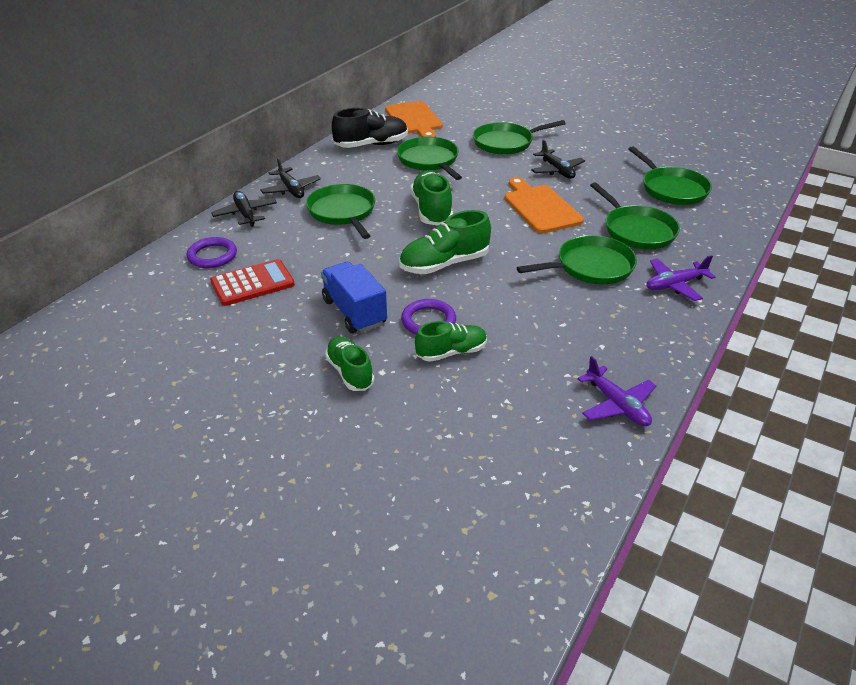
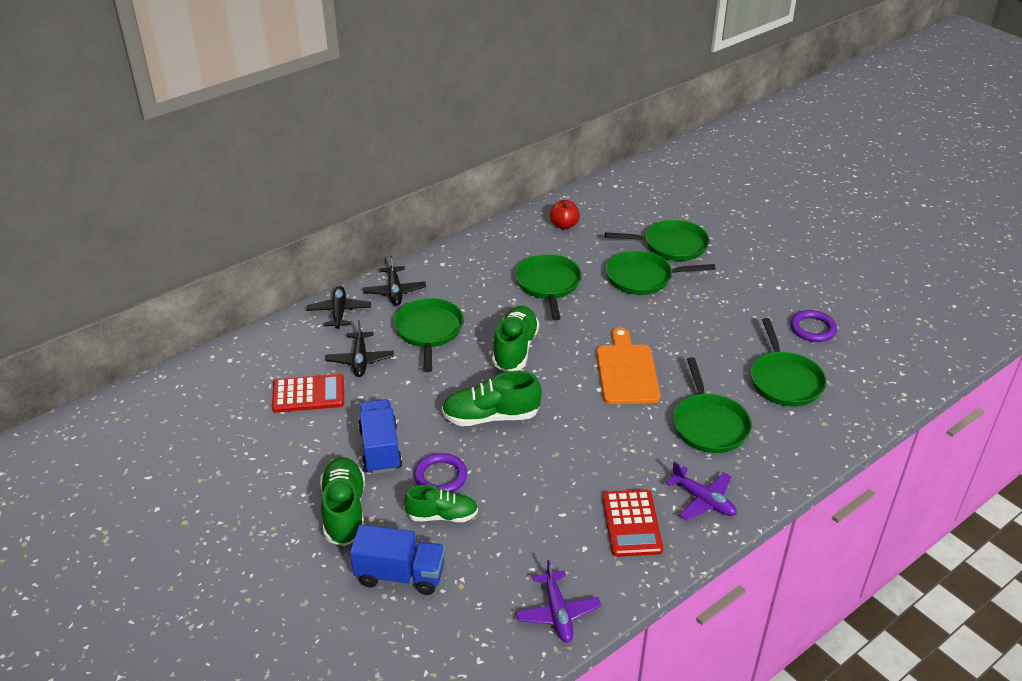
camera: 20 degrees right, 0 degrees up
purple ring [187,237,237,268] -> purple ring moved to [790,310,837,342]
green shoe [325,336,374,391] -> green shoe [320,457,365,546], size x1.50
black shoe [332,108,408,148] -> none
orange cutting board [385,101,443,137] -> red apple [550,200,580,229]
green pan [517,235,637,284] -> green pan moved to [605,220,710,261]
black plane [531,139,585,179] -> black plane moved to [326,320,394,377]
purple plane [646,255,715,301] -> purple plane turned 135 degrees counterclockwise [666,462,737,520]
none -> blue truck [350,525,445,595]
none -> red calculator [602,489,663,557]

